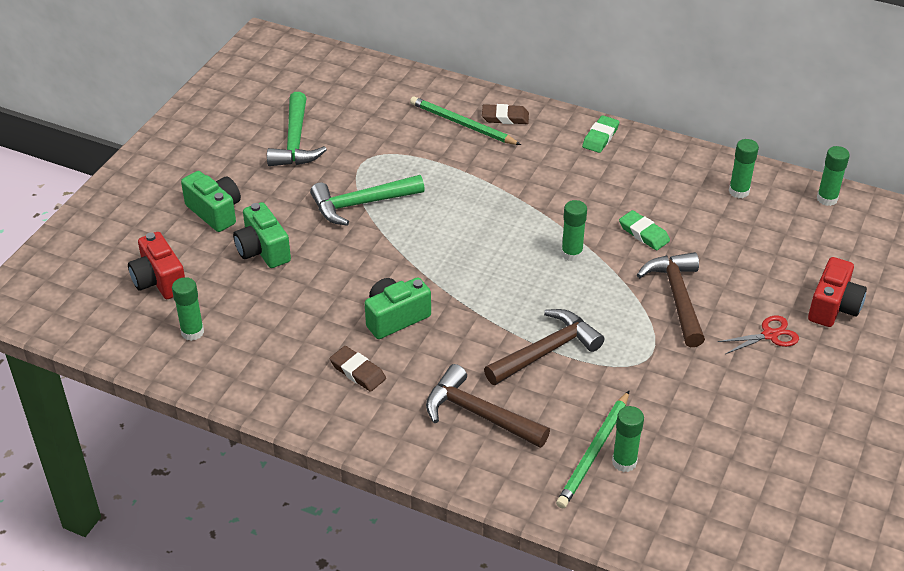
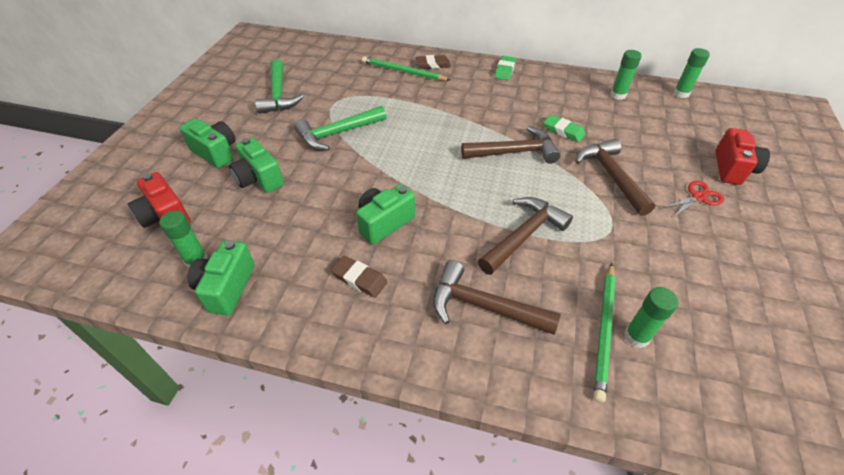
camera: 10 degrees left, 5 degrees up
green glue stick [561,200,587,261] -> brown hammer [461,126,560,164]
none -> green camera [187,240,255,315]

